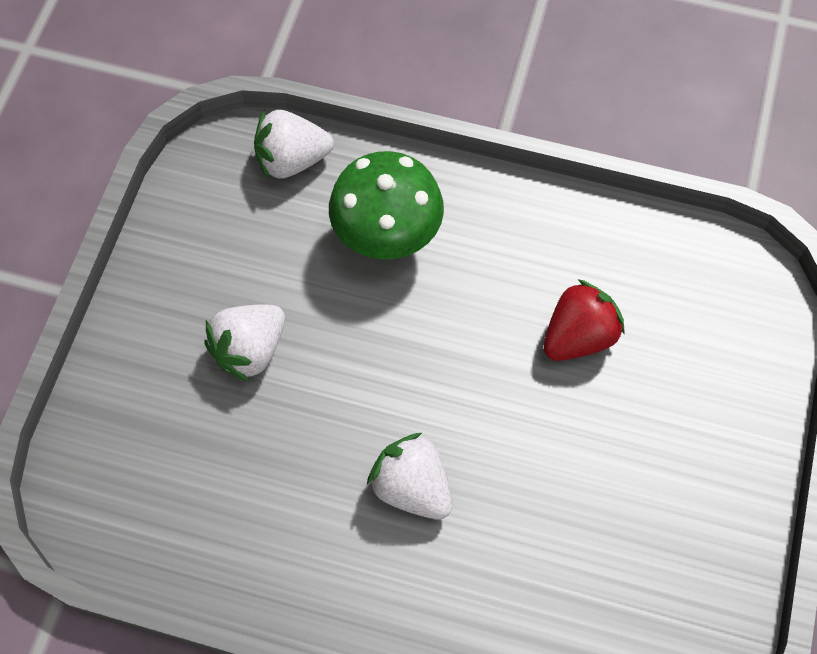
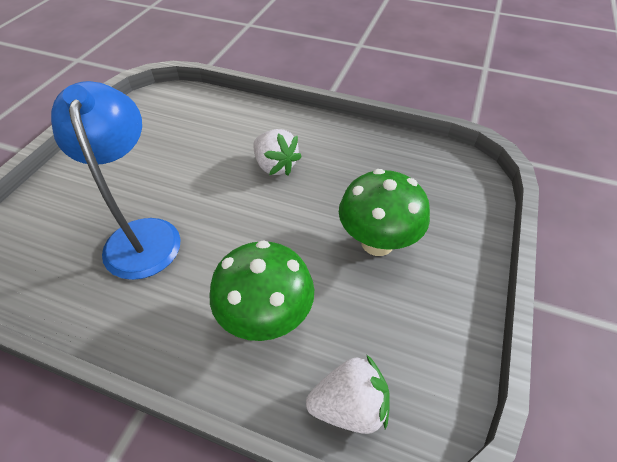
camera: 175 degrees left, 15 degrees down
white strawberry [205,305,285,382] -> green mushroom [339,169,430,256]
red strawberry [543,279,625,361] -> blue lamp [51,81,181,280]

